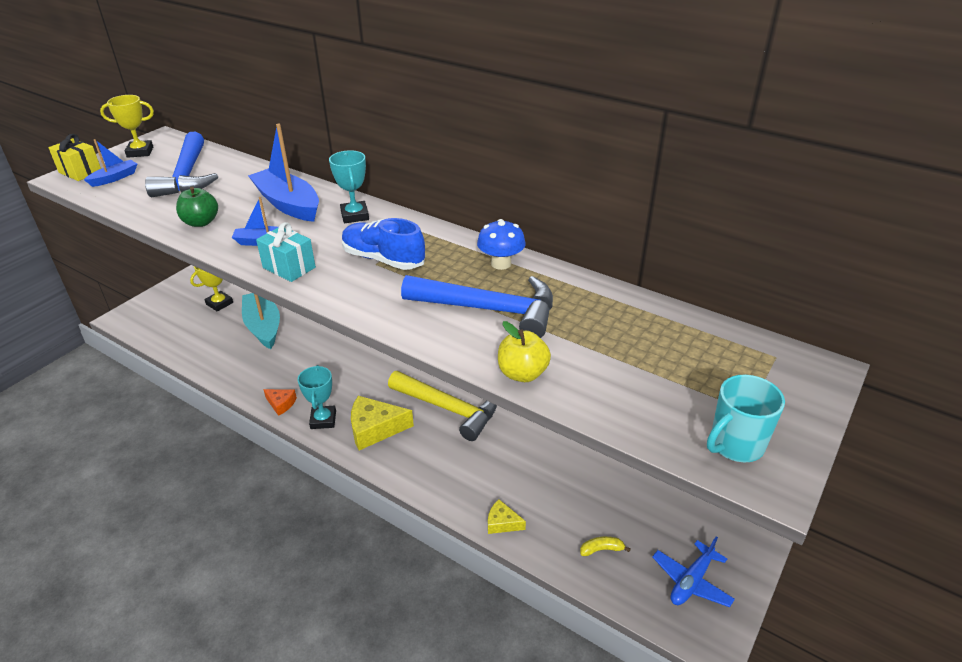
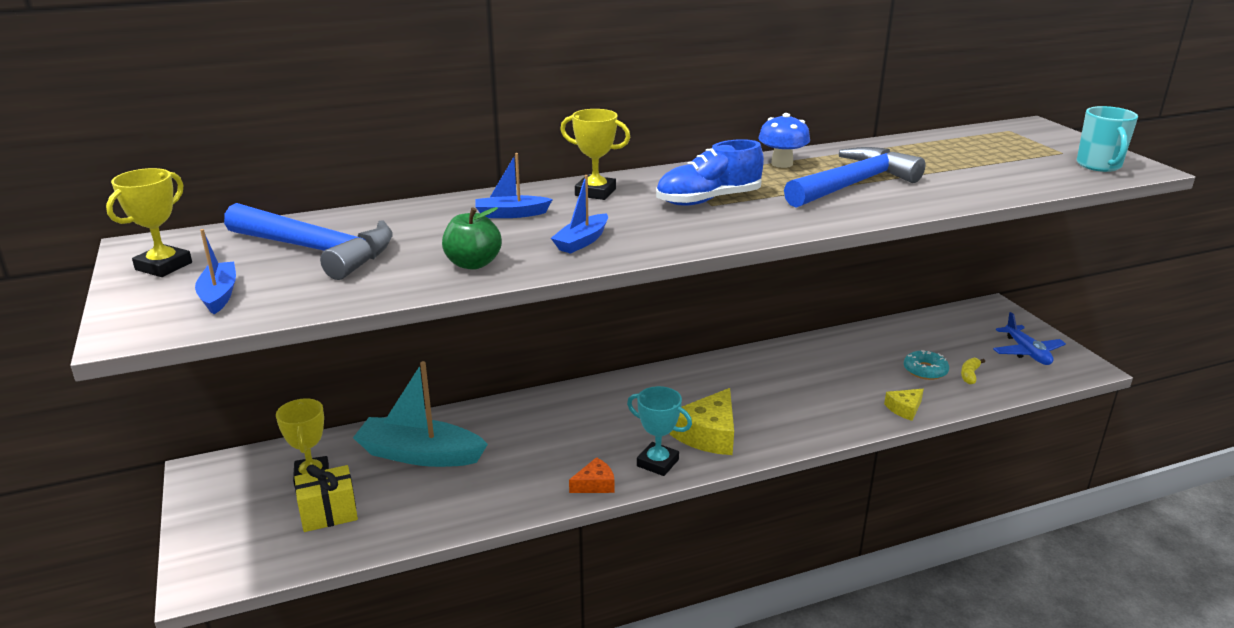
camera: 55 degrees left, 10 degrees down
yellow gift [48,134,101,181] -> yellow gift moved to [294,464,358,532]
blue boat [248,124,319,222] -> blue boat [475,153,553,218], size x0.53
turquoise gift [256,222,316,282] -> none
turquoise trophy [329,150,369,223] -> yellow trophy [560,109,630,200]
yellow hammer [388,371,497,441] -> none
yellow apple [498,321,551,382] -> none
none -> turquoise donut [904,350,949,380]

